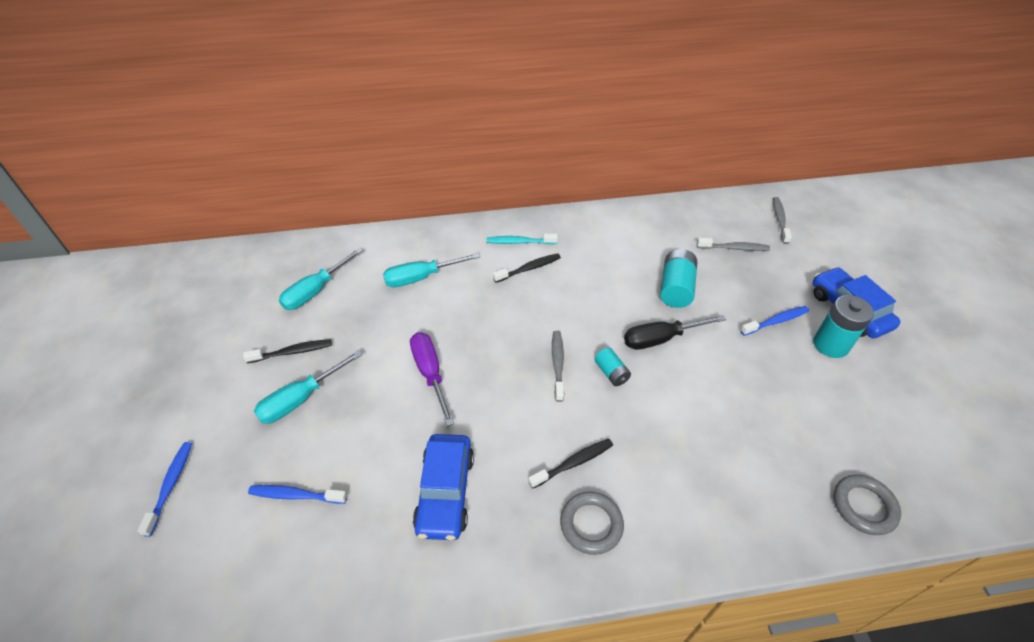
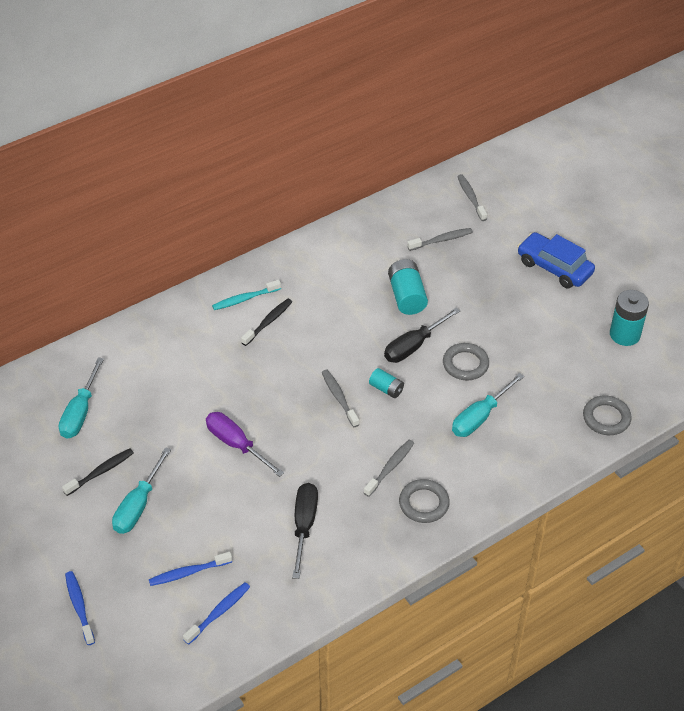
camera: 25 degrees left, 0 degrees up
turquoise screwdriver [383,253,480,287] -> turquoise screwdriver moved to [452,373,524,437]
blue car [413,434,474,540] -> black screwdriver [292,483,318,579]
black toothbrush [528,439,613,489] -> grey toothbrush [364,440,414,497]
blue toothbrush [740,306,809,336] -> blue toothbrush moved to [183,582,250,645]
turquoise battery [814,295,874,358] -> turquoise battery moved to [610,290,649,346]
none -> grey ring [443,343,489,380]

